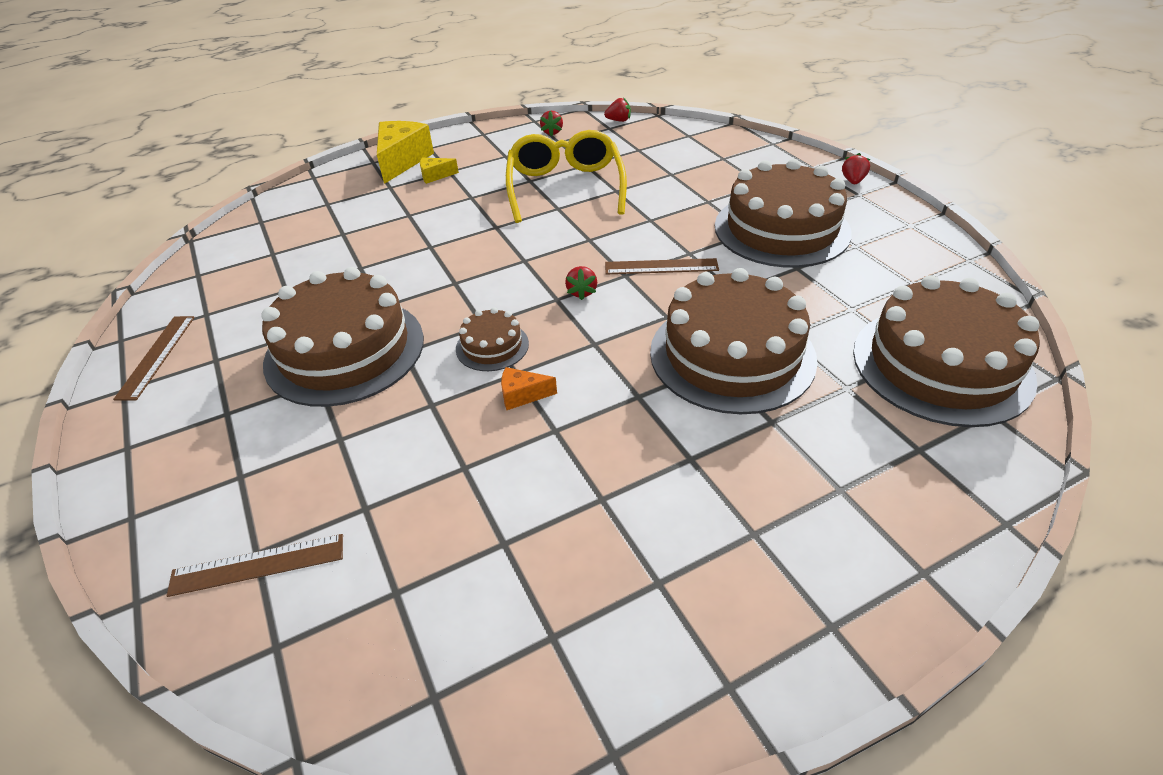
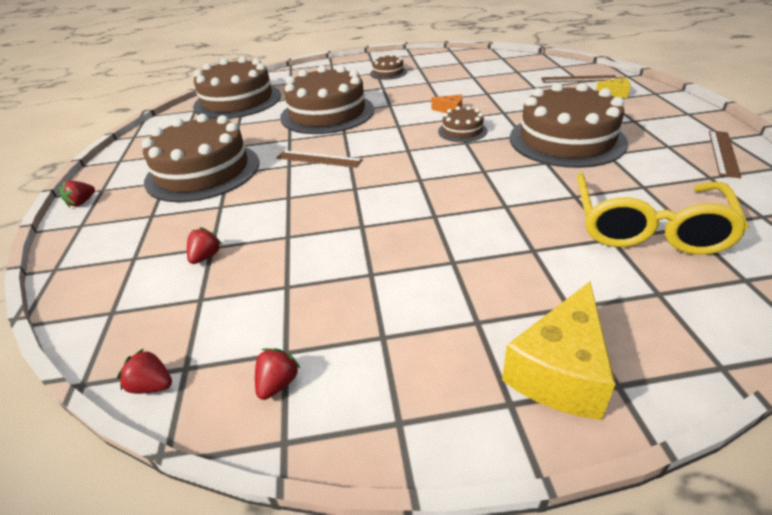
camera: 160 degrees left, 5 degrees down
yellow cheese [420,158,459,184] -> yellow cheese moved to [596,77,631,98]
yellow glasses [506,130,627,223] -> yellow glasses moved to [576,173,749,255]
red strawberry [565,266,597,300] -> red strawberry moved to [187,227,222,264]
none -> brown cake [370,54,407,80]

